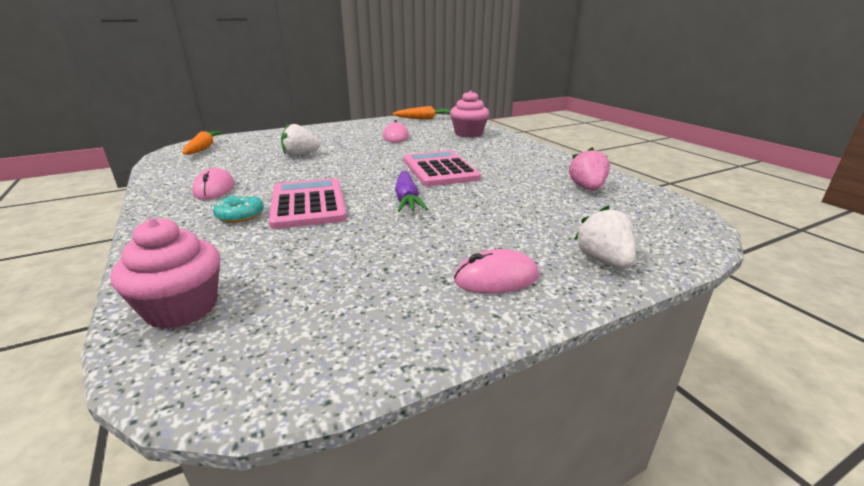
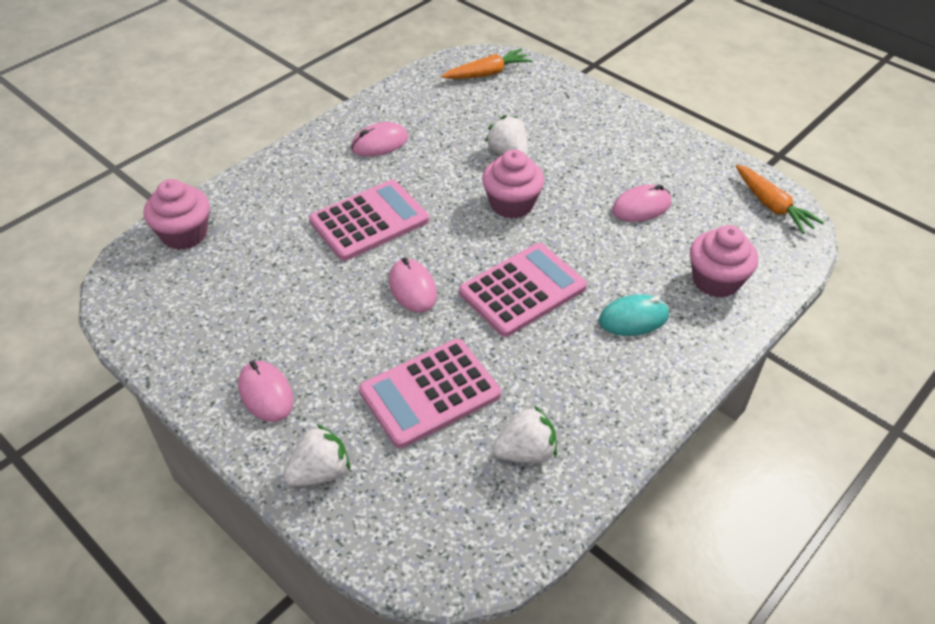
camera: 70 degrees right, 20 degrees up
turquoise donut [213,193,264,223] -> none
purple carrot [395,170,428,212] -> pink mouse [389,258,437,313]
pink strawberry [569,147,610,191] -> white strawberry [492,405,557,463]
none -> pink calculator [359,339,501,448]
none -> pink cupcake [482,149,544,219]
none -> turquoise mouse [599,294,669,336]

